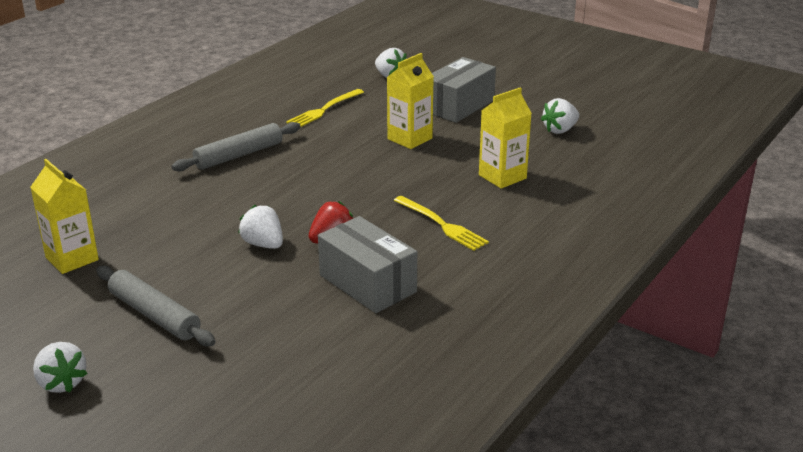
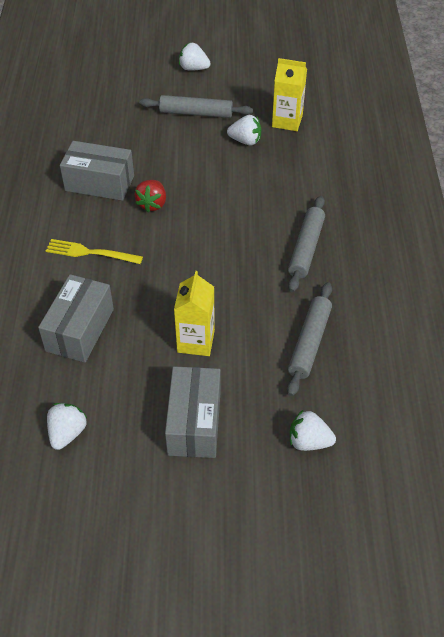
camera: 145 degrees right, 20 degrees up
white strawberry [238,205,283,249] -> white strawberry moved to [227,115,261,145]
yellow fork [286,89,364,127] -> grey rolling pin [287,282,332,396]
yellow carton [479,87,532,189] -> grey box [38,274,114,363]

